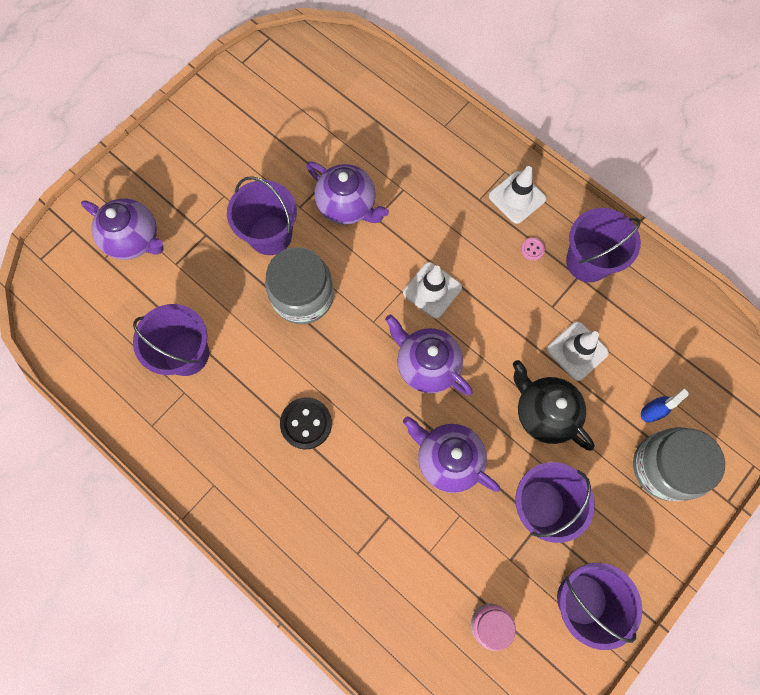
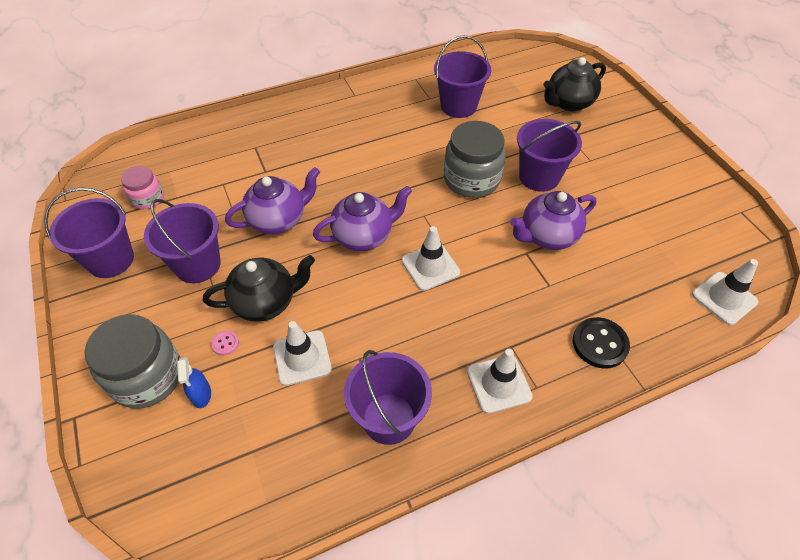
camera: 115 degrees right, 20 degrees down
purple teapot [81,199,163,260] -> black teapot [544,57,606,111]
black button [280,397,332,449] -> black button moved to [573,317,630,369]
pink button [521,238,545,260] -> pink button moved to [211,331,239,355]
none -> white traffic cone [692,259,758,325]

